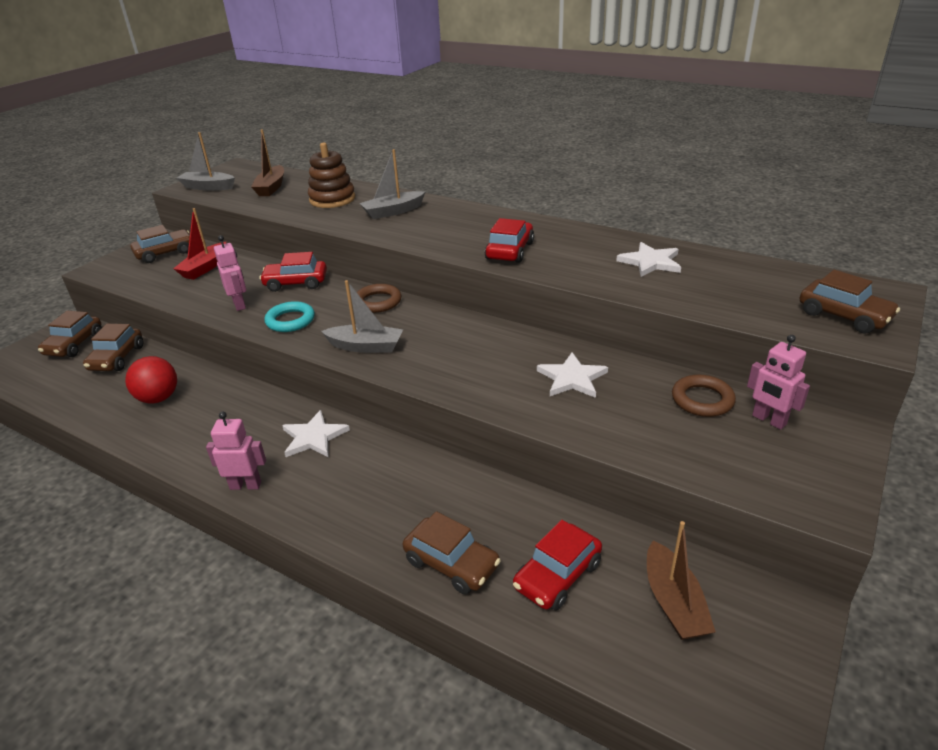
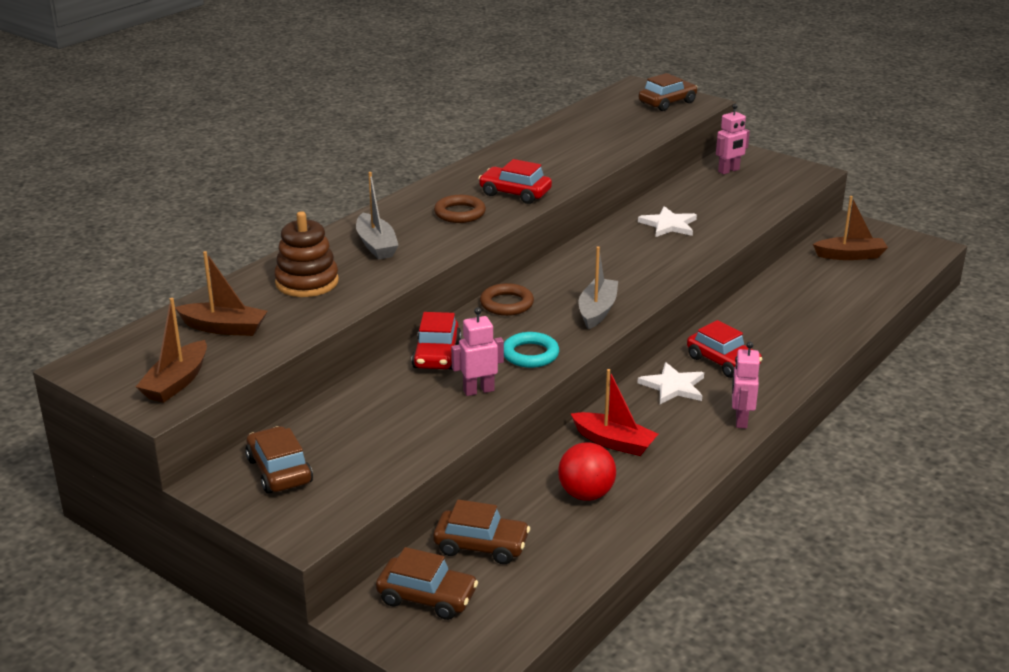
camera: 85 degrees left, 5 degrees down
red boat [173,208,226,280] -> red boat moved to [571,369,658,456]
grey boat [177,132,235,191] -> brown boat [136,298,207,403]
brown car [403,511,501,594] -> none
red car [513,520,602,611] -> red car moved to [687,320,762,378]
white star [616,242,681,277] -> none
brown ring [672,375,736,417] -> brown ring moved to [434,195,486,223]

